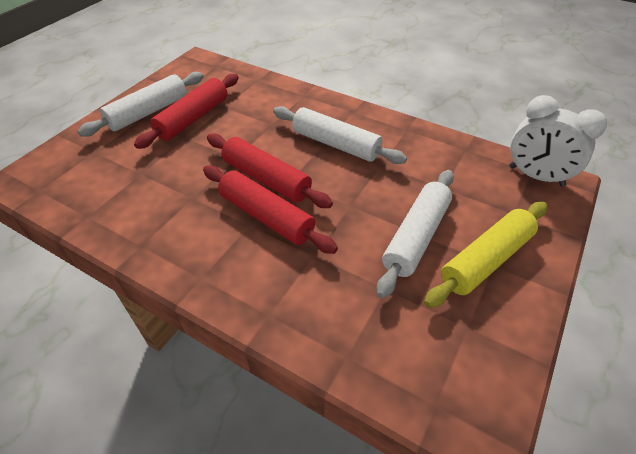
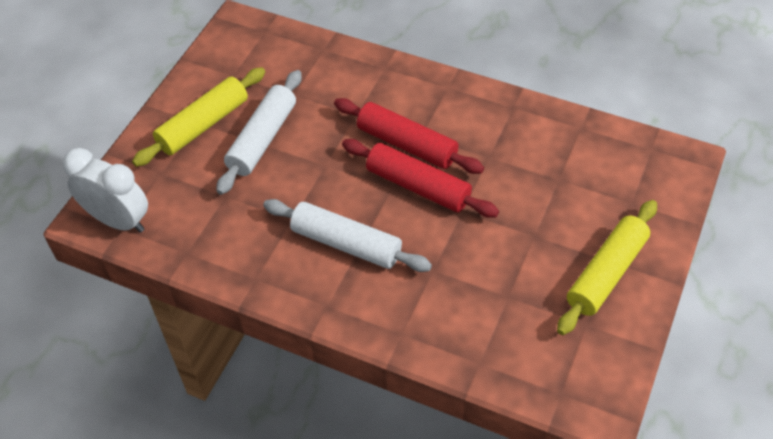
camera: 175 degrees right, 5 degrees up
white rolling pin [77,72,203,137] -> yellow rolling pin [557,200,657,335]
red rolling pin [134,74,239,149] -> none

